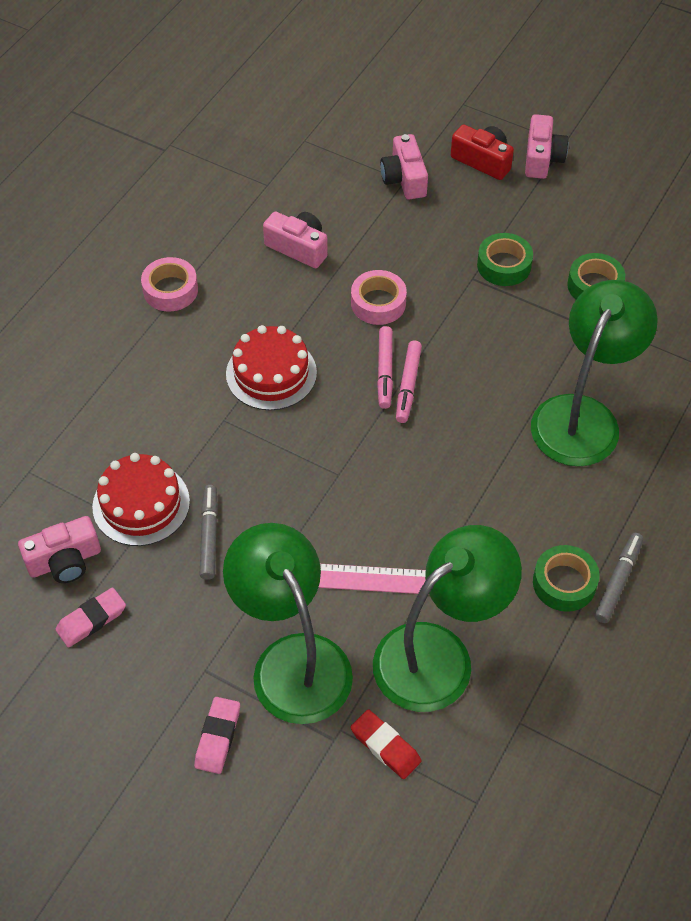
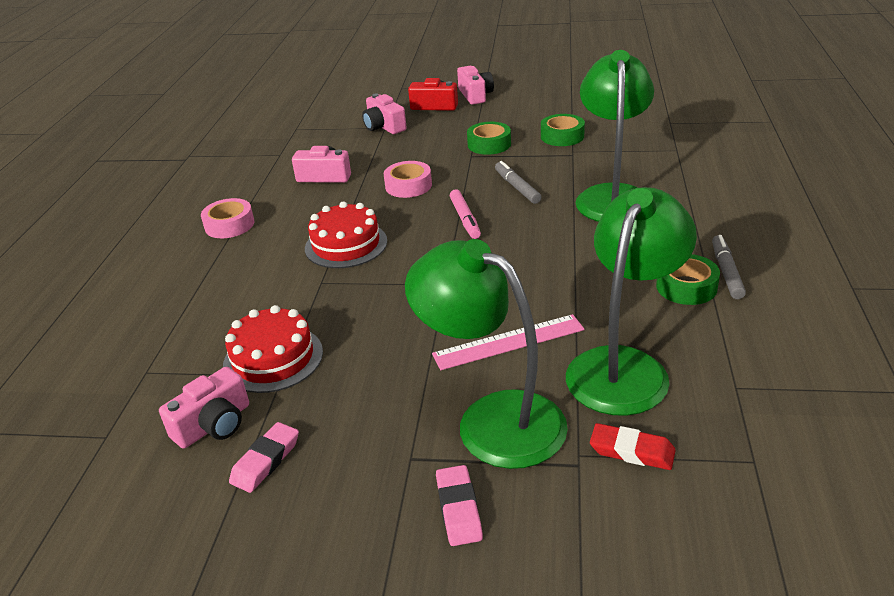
camera: 20 degrees left, 20 degrees down
grey marker [200,485,218,580] -> grey marker moved to [495,161,542,204]
pink marker [377,326,393,409] -> none

